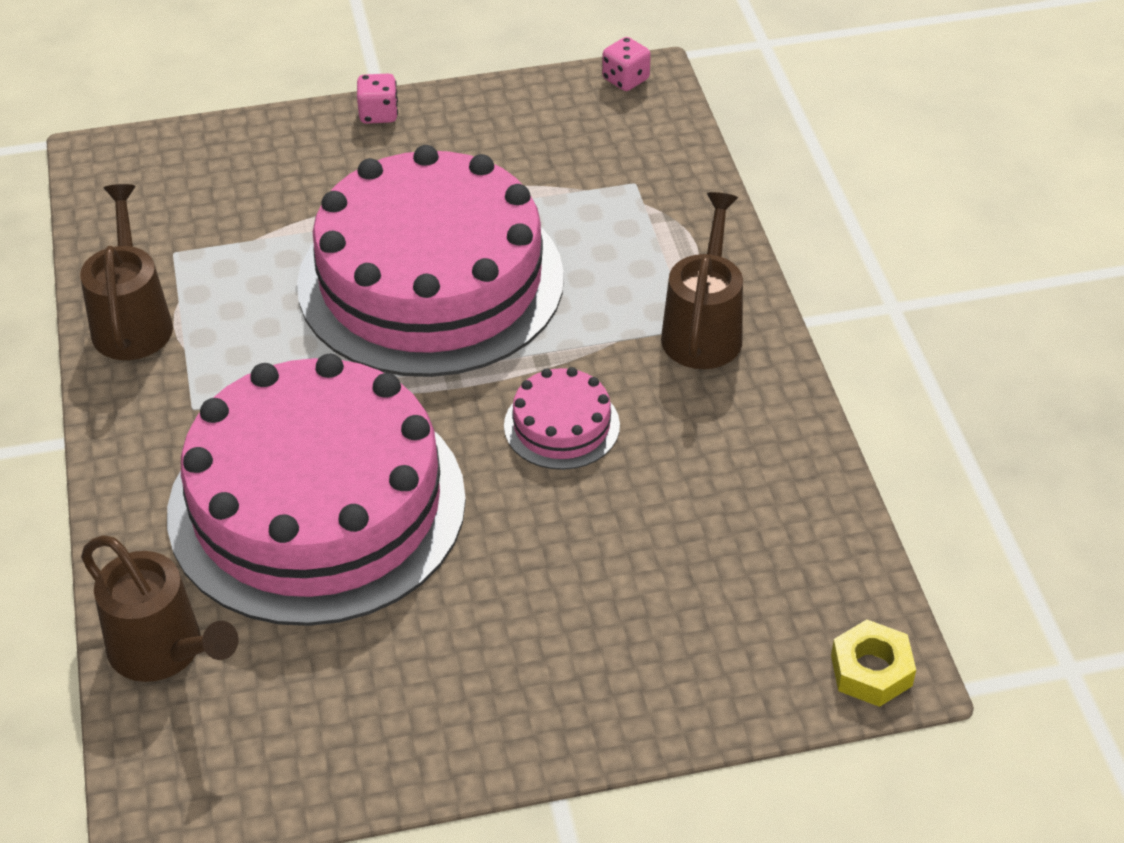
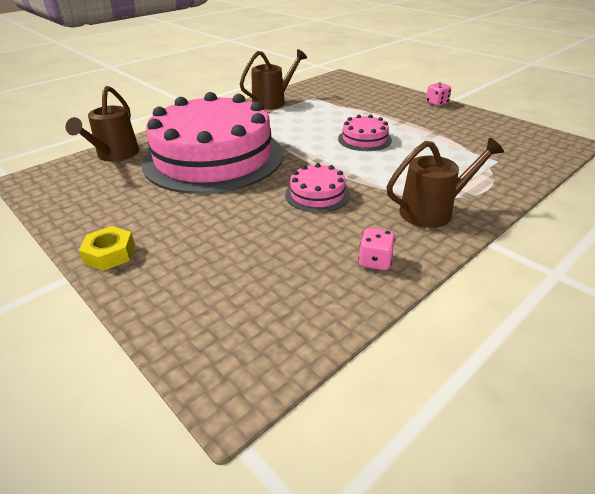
camera: 60 degrees right, 10 degrees down
pink cake [297,145,564,377] -> pink cake [338,114,392,151], size x0.41
pink dice [602,37,651,91] -> pink dice moved to [358,228,396,270]
yellow nut [831,619,916,707] -> yellow nut moved to [79,226,135,271]

